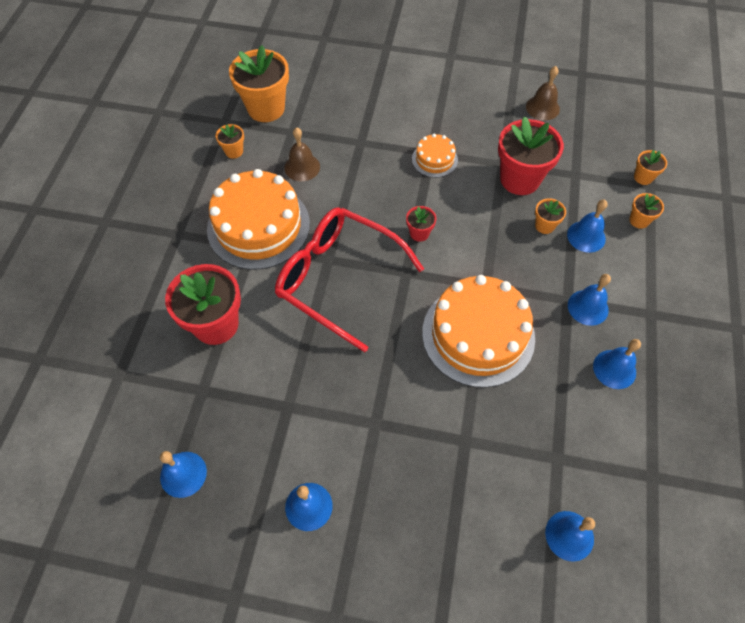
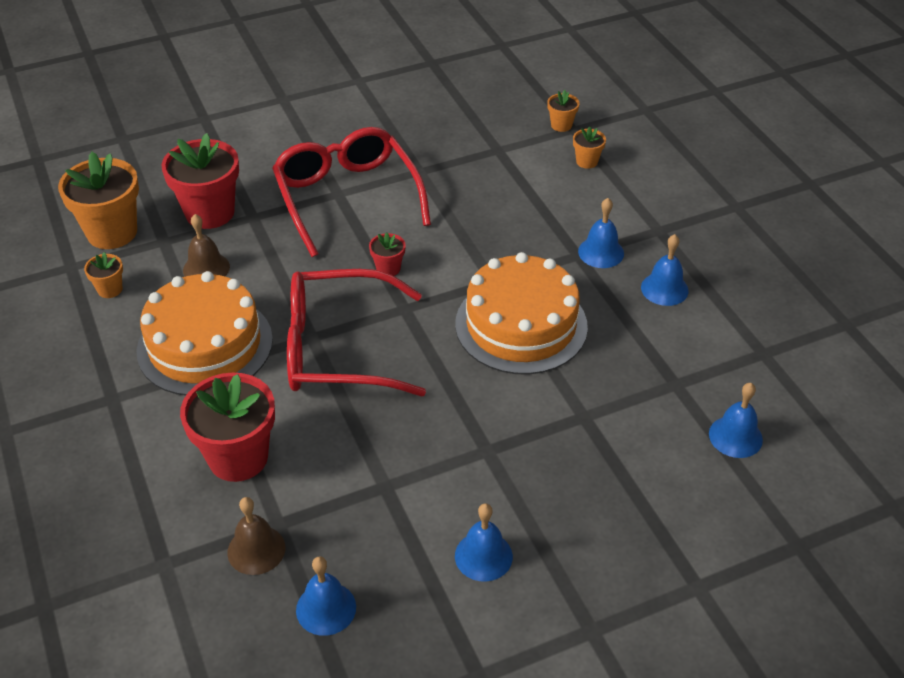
camera: 35 degrees left, 15 degrees down
orange cake [412,134,458,178] -> red glasses [272,127,431,257]
red flower pot [498,116,564,195] -> red flower pot moved to [161,133,239,229]
brown bell [526,66,560,120] -> brown bell moved to [227,497,285,575]
orange flower pot [535,198,566,234] -> none
blue bell [567,200,608,253] -> none

